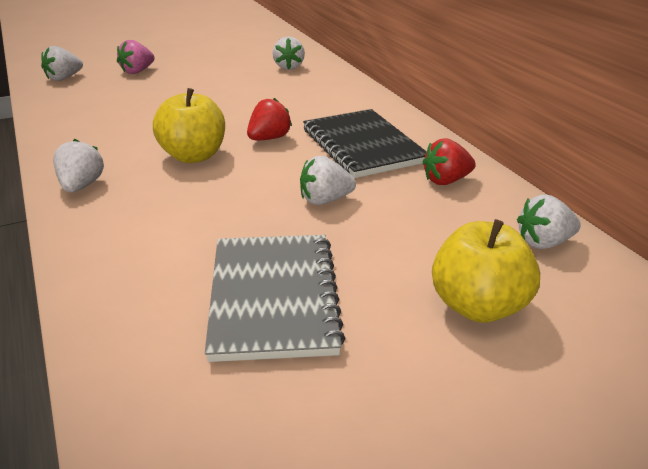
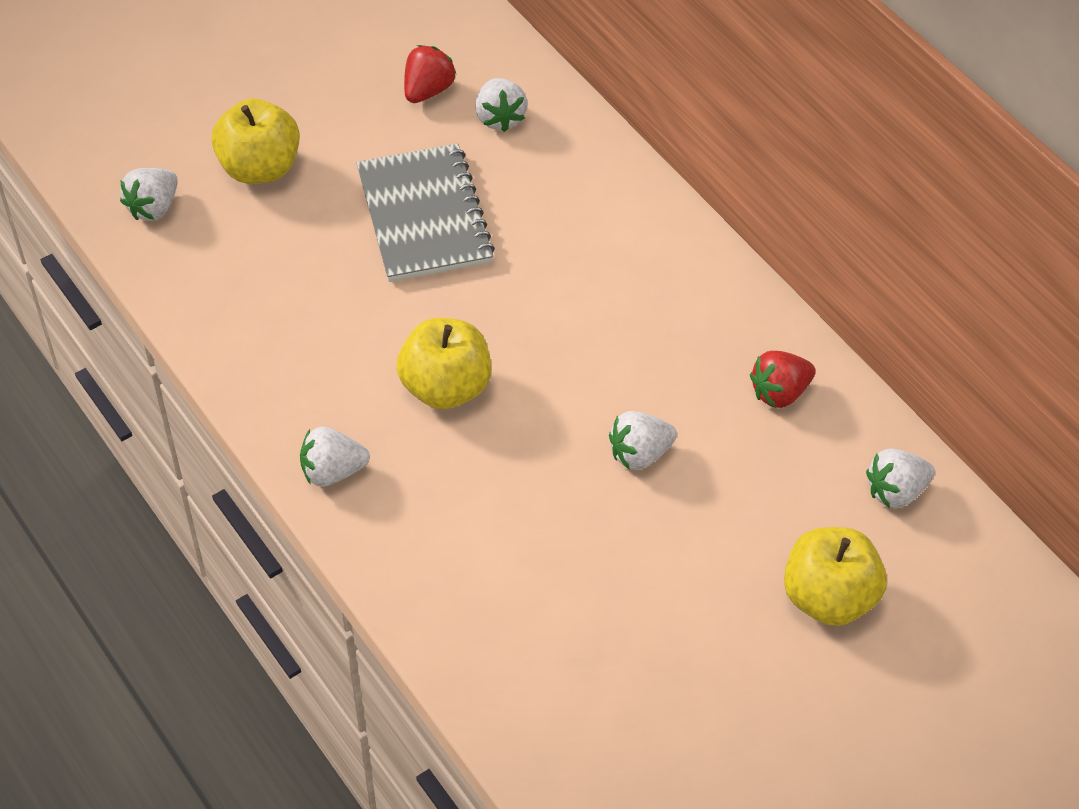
camera: 10 degrees left, 20 degrees up
white strawberry [53,139,104,192] -> white strawberry turned 90 degrees counterclockwise [300,427,370,487]
pink strawberry [117,40,155,74] -> yellow apple [211,99,300,184]
grey notebook [205,235,345,362] -> grey notebook moved to [356,144,495,282]
red strawberry [247,98,292,140] -> red strawberry moved to [404,45,456,103]
black notebook [303,109,427,178] -> none

